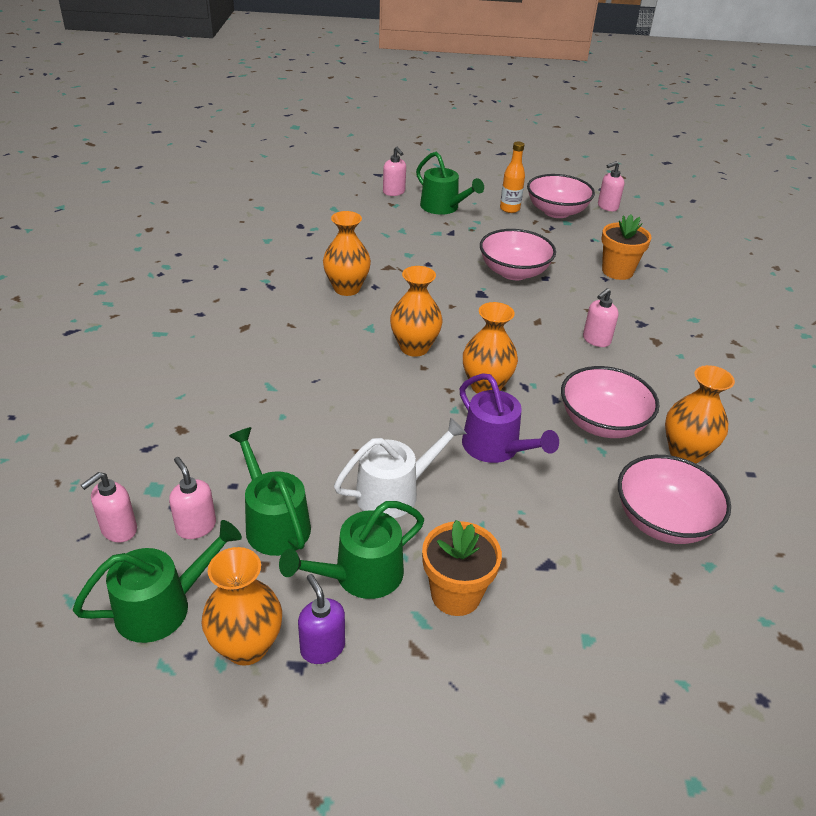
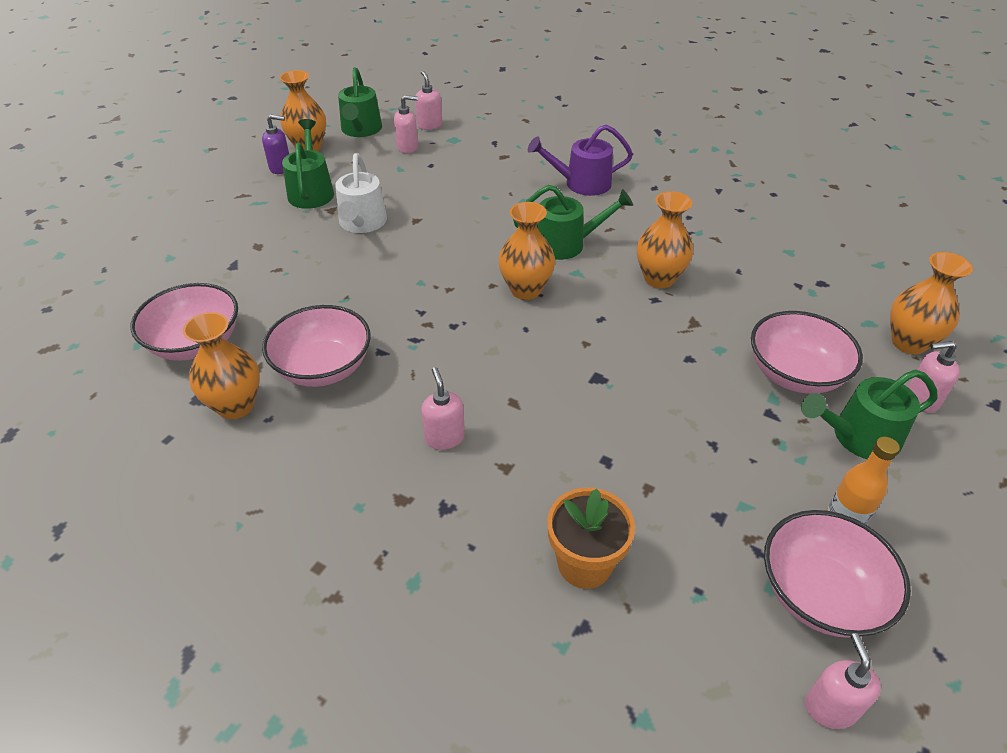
camera: 120 degrees right, 5 degrees up
green watering can [229,427,311,556] -> green watering can moved to [513,185,633,260]
orange flower pot [422,520,502,616] -> none
purple watering can [459,373,559,463] -> purple watering can moved to [528,124,633,196]
orange vase [463,302,518,394] -> orange vase moved to [890,252,973,354]
pink bowl [480,229,556,280] -> pink bowl moved to [751,311,863,394]

